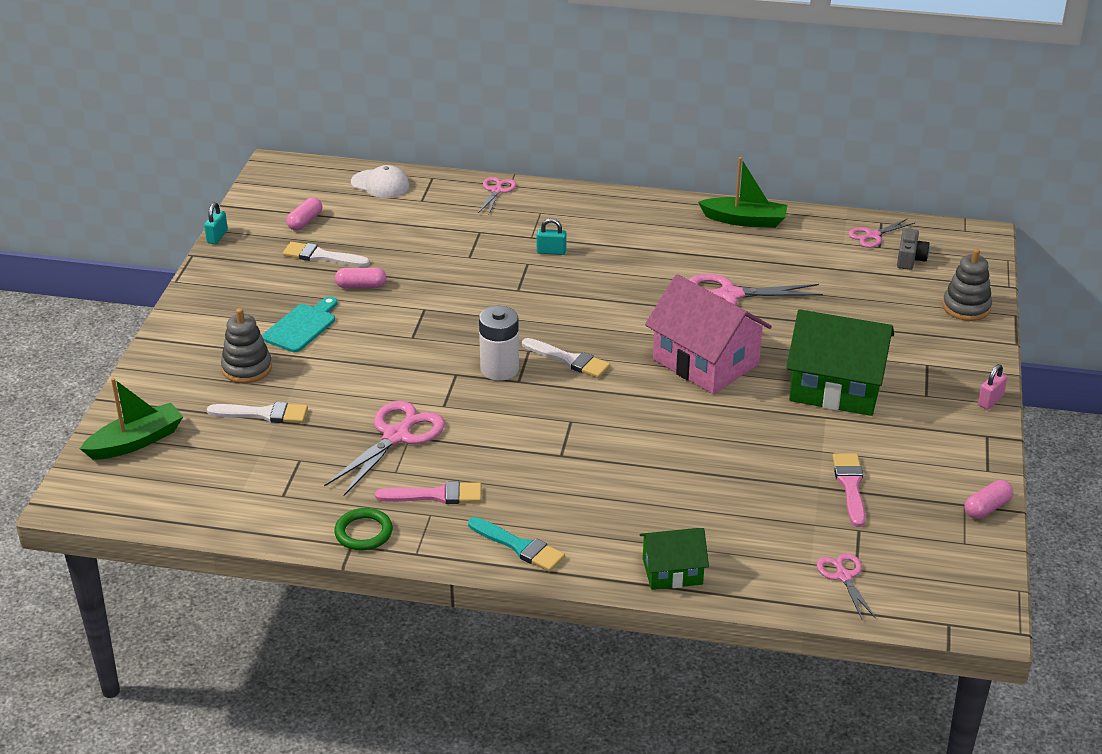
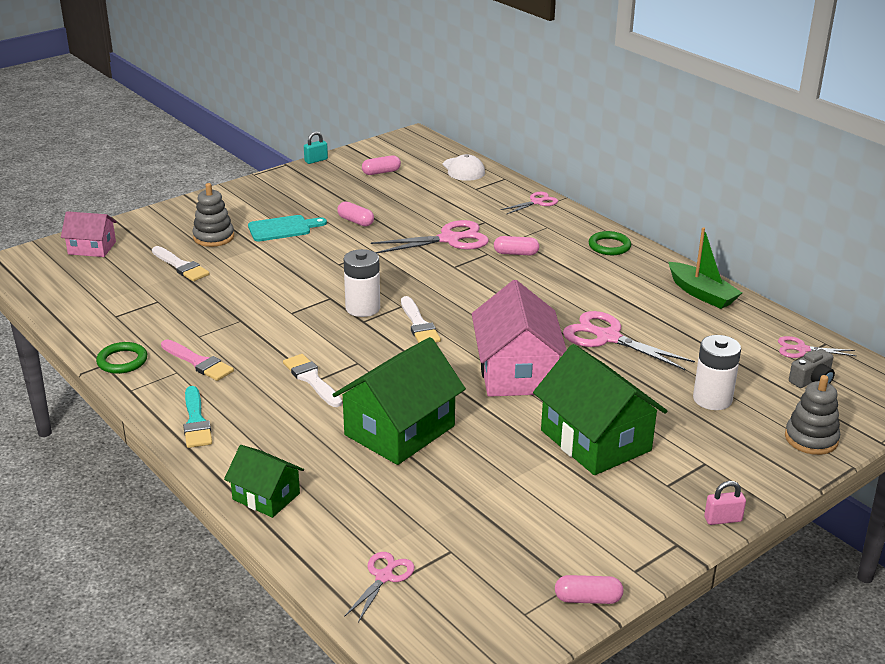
camera: 40 degrees right, 5 degrees down
green boat [80,378,183,460] -> pink house [61,211,117,257]
white brush [283,242,370,267] -> white brush moved to [283,354,342,407]
pink scissors [324,401,445,496] -> pink scissors moved to [371,220,489,253]
turquoise padlock [537,218,567,255] -> pink capsule [494,236,539,255]
pink brush [832,453,866,527] -> none
none -> green house [332,337,466,465]
none -> green ring [589,231,631,255]
none -> white battery [693,335,741,410]

